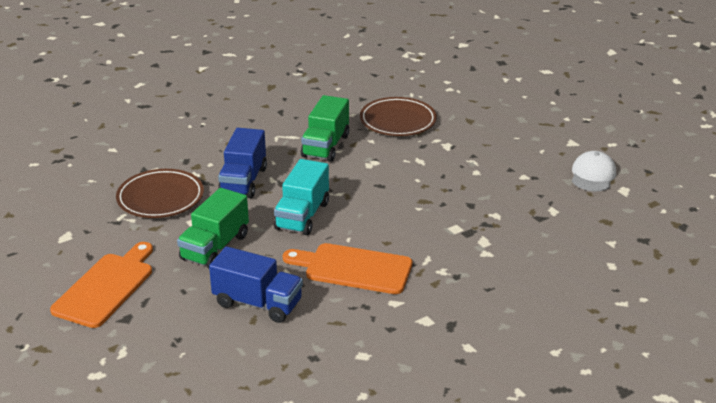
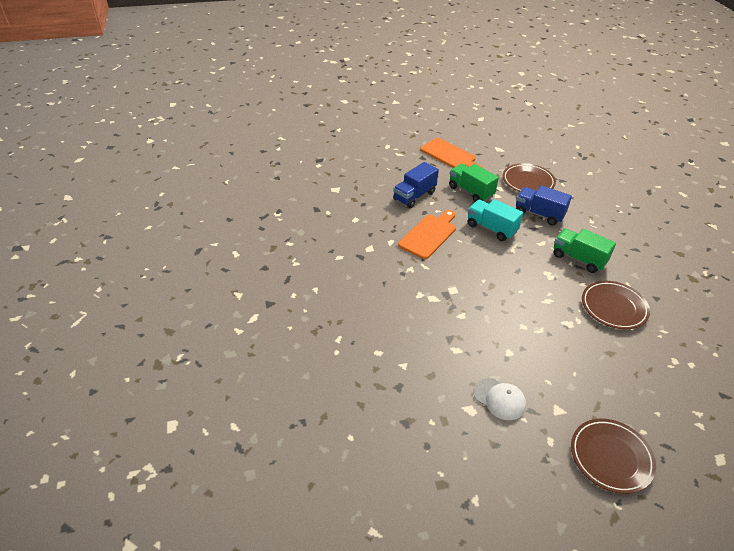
camera: 110 degrees right, 10 degrees up
none -> brown plate [571,419,656,494]

